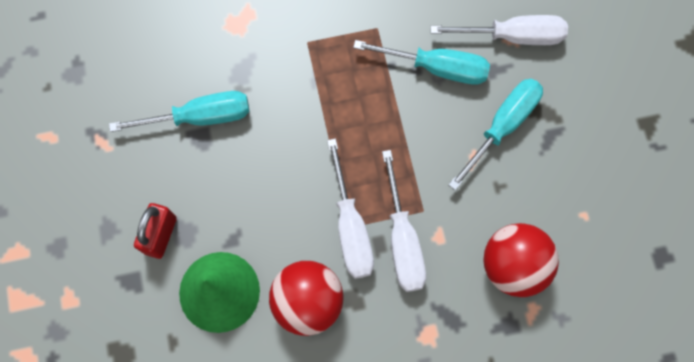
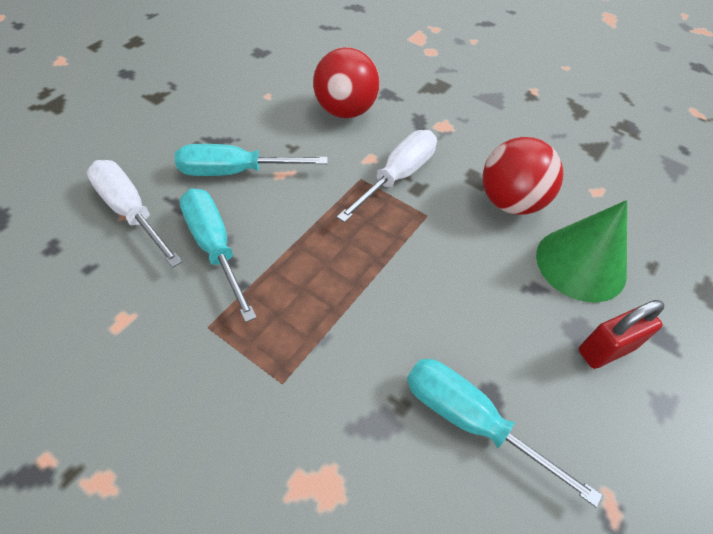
camera: 135 degrees left, 20 degrees down
white screwdriver [327,138,374,279] -> none

